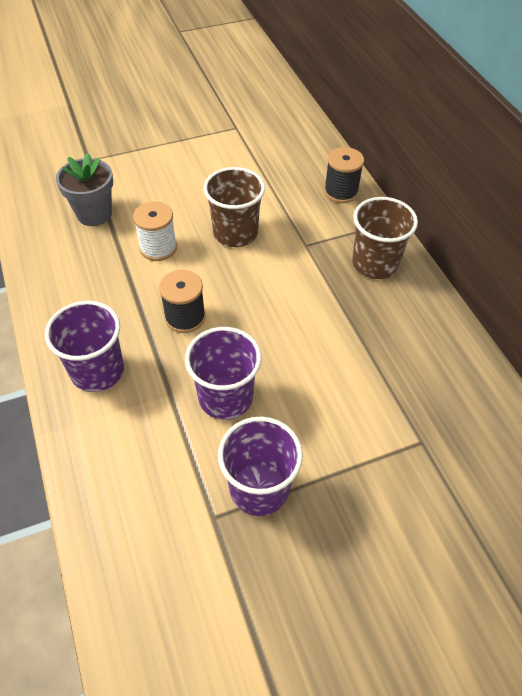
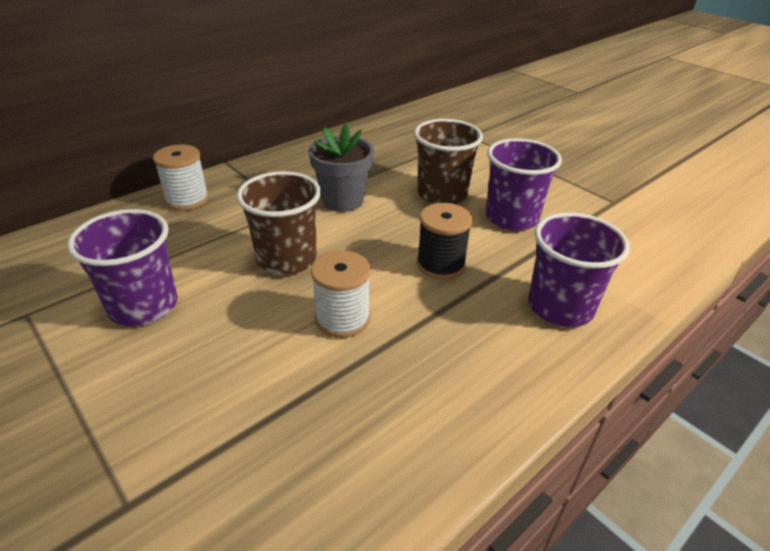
camera: 110 degrees left, 15 degrees down
grey flower pot [56,153,113,226] -> grey flower pot moved to [309,123,374,212]
purple cup [218,417,303,516] -> purple cup moved to [67,209,178,326]
black spool [324,147,364,203] -> white spool [153,144,209,211]
brown cup [352,197,418,279] -> brown cup moved to [414,119,483,204]

